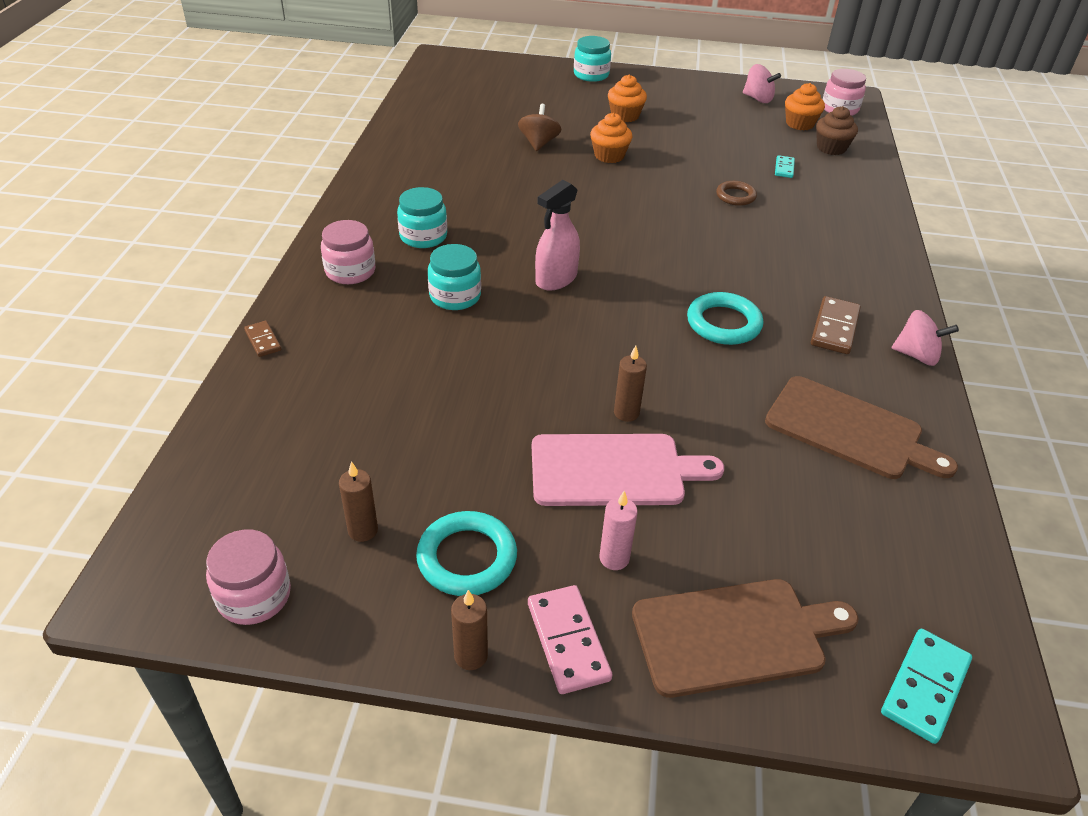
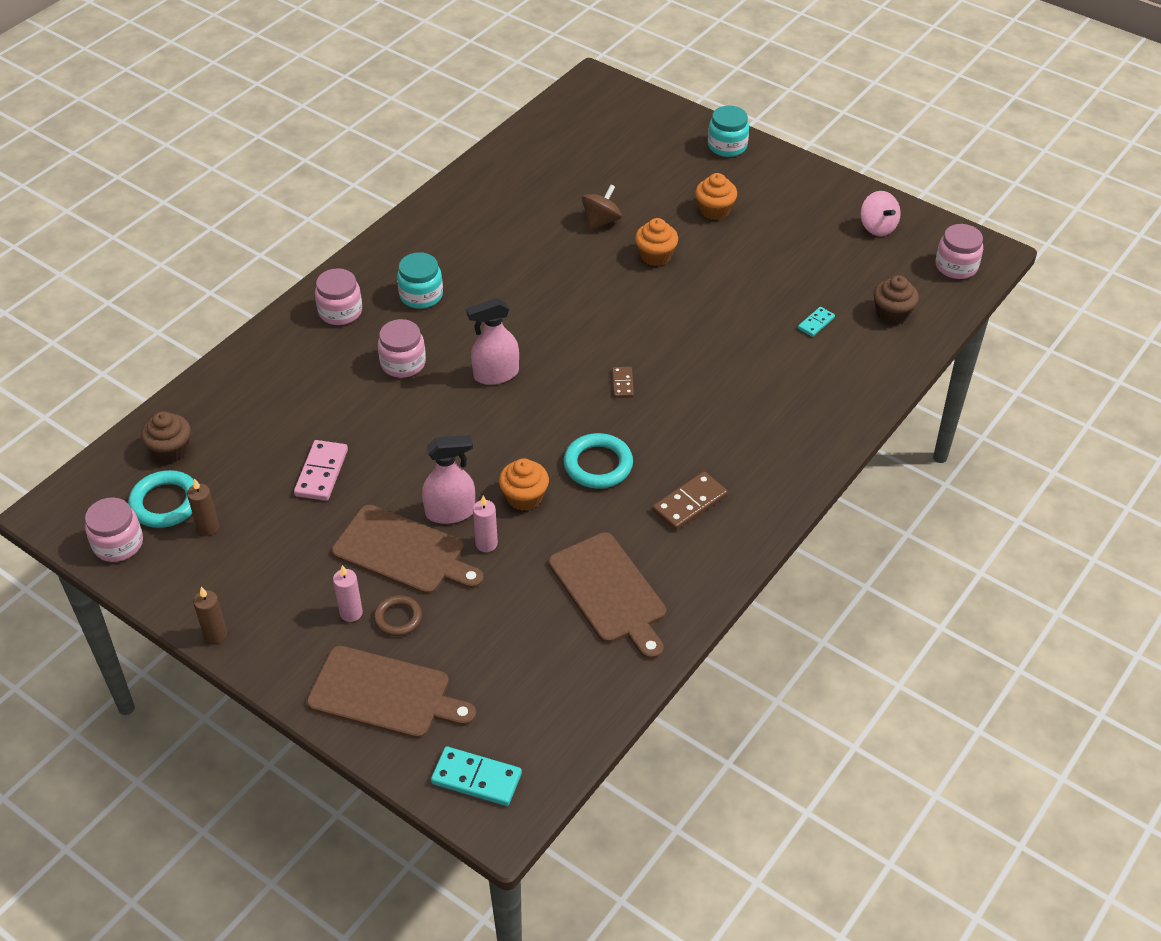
camera: 30 degrees right, 5 degrees up
brown domino [244,321,281,357] -> brown domino moved to [612,367,634,398]
turquoise ring [416,511,517,596] -> turquoise ring moved to [128,470,194,528]
turquoise jar [428,244,481,310] -> pink jar [378,319,426,378]
pink domino [528,585,612,694] -> pink domino moved to [294,440,348,501]
pink cutting board [532,434,724,506] -> brown cutting board [331,505,484,595]
brown candle [614,346,647,422] -> pink spray bottle [422,435,475,524]
brown ring [716,181,757,206] -> brown ring moved to [374,595,422,636]
orange cupcake [785,83,825,130] -> orange cupcake moved to [499,458,549,511]
turquoise domino [881,629,972,744] -> turquoise domino turned 45 degrees clockwise [431,747,522,806]
pink spinning top [892,310,959,366] -> none
none -> brown cupcake [141,411,191,463]
none -> pink candle [473,495,498,552]

